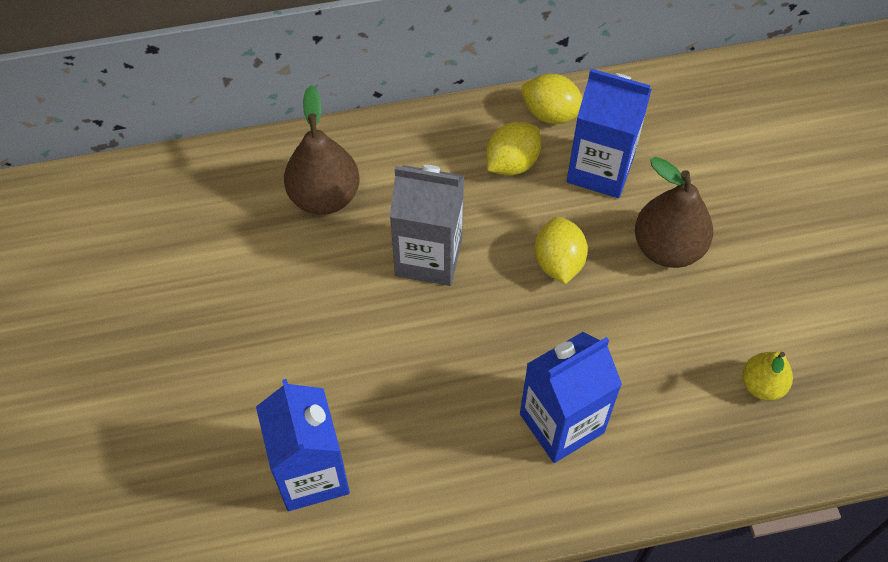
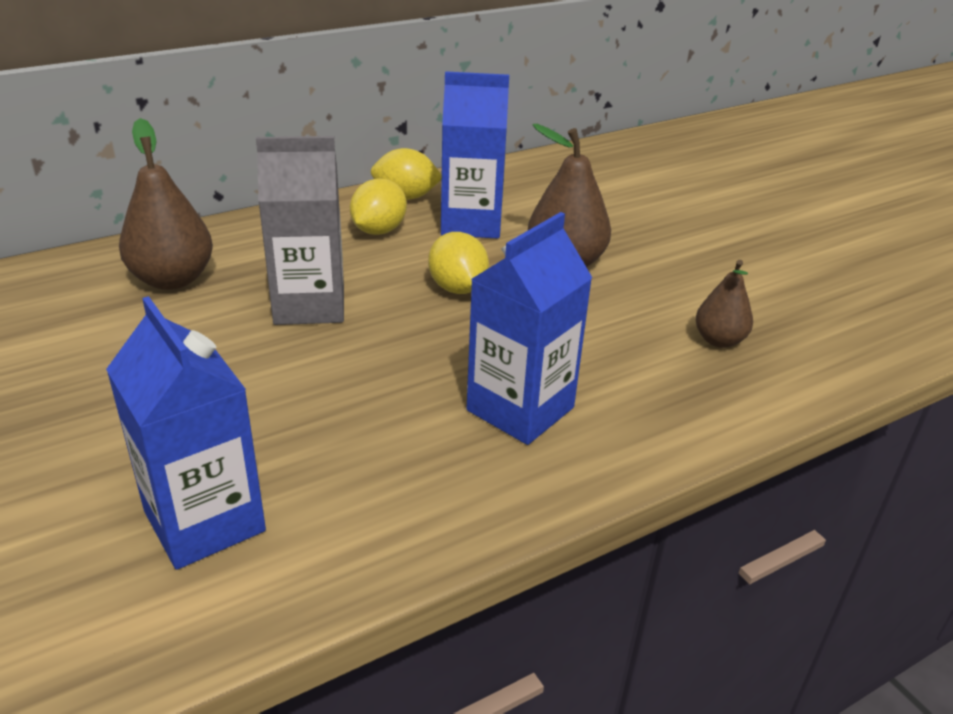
camera: 20 degrees left, 25 degrees down
yellow pear [742,351,793,401] -> brown pear [695,260,753,348]

